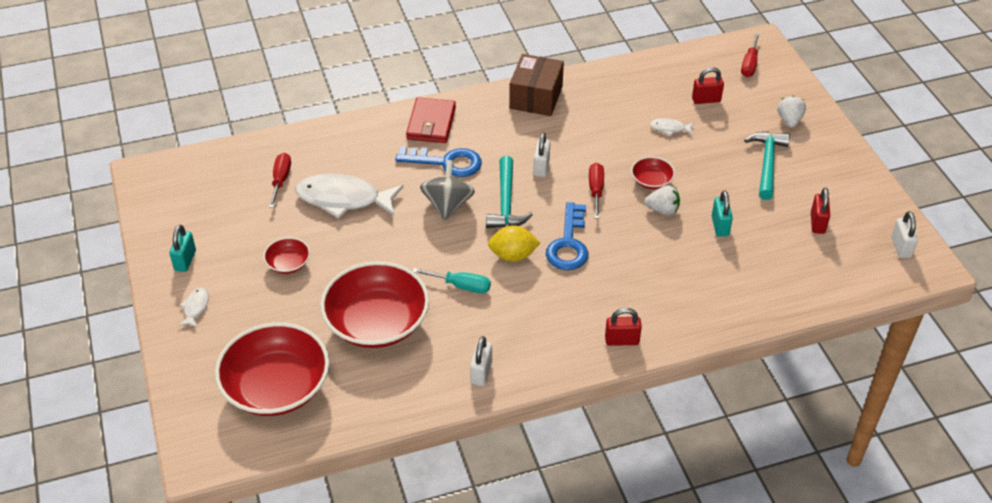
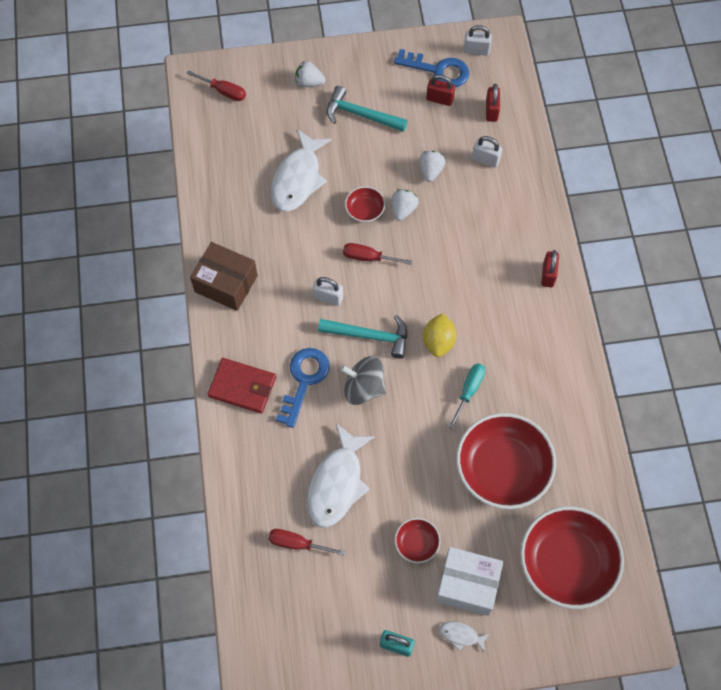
camera: 80 degrees left, 20 degrees up
white padlock [470,336,492,386] -> white padlock moved to [472,136,502,168]
blue key [546,202,589,270] -> blue key moved to [394,49,469,87]
white fish [650,118,694,136] -> white fish [271,129,332,212], size x2.28
red padlock [692,67,724,104] -> red padlock moved to [486,84,500,122]
turquoise padlock [712,190,733,237] -> white strawberry [419,151,446,182]
none -> white box [436,547,503,616]

